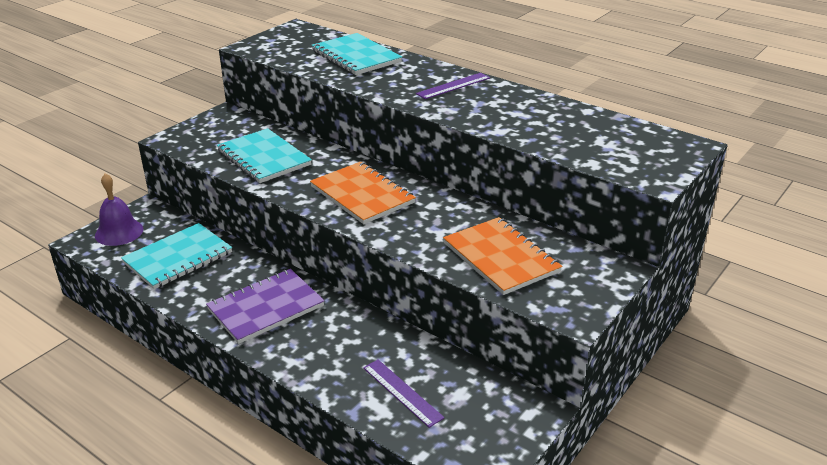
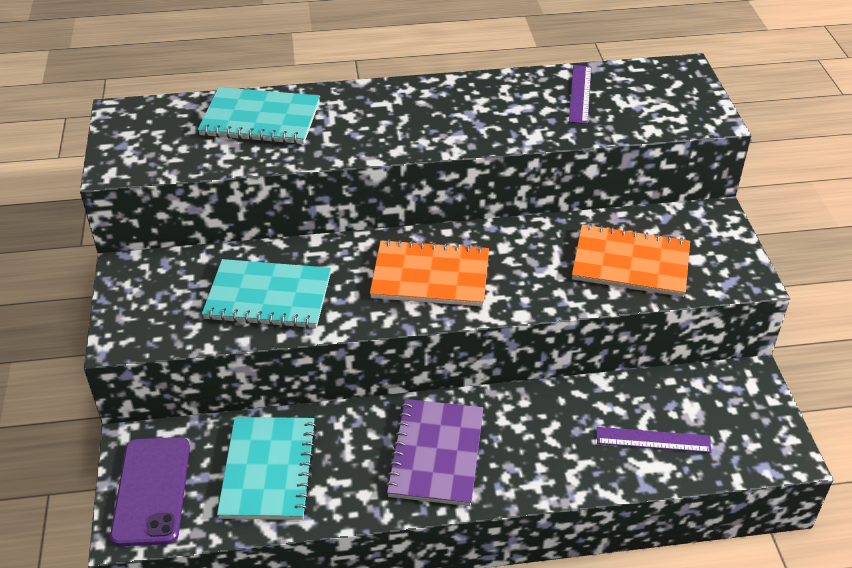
camera: 45 degrees left, 10 degrees up
purple bell [95,173,143,246] -> purple phone [110,437,190,546]
purple ruler [416,73,490,99] -> purple ruler moved to [569,65,591,124]

